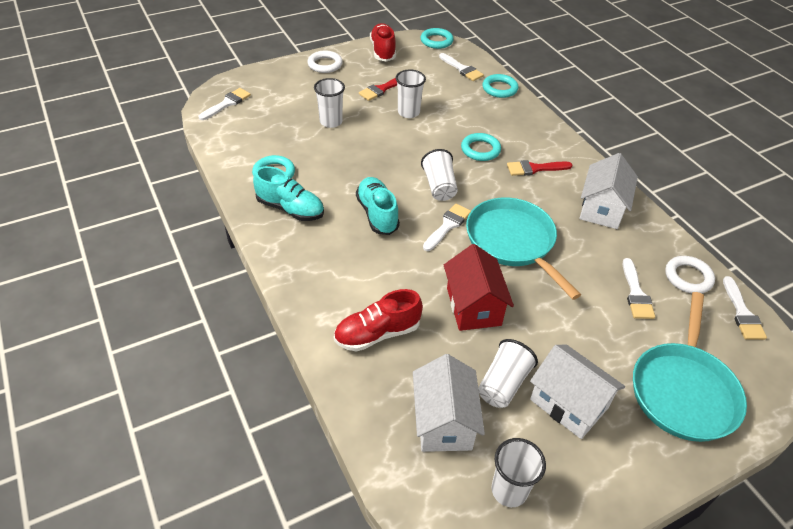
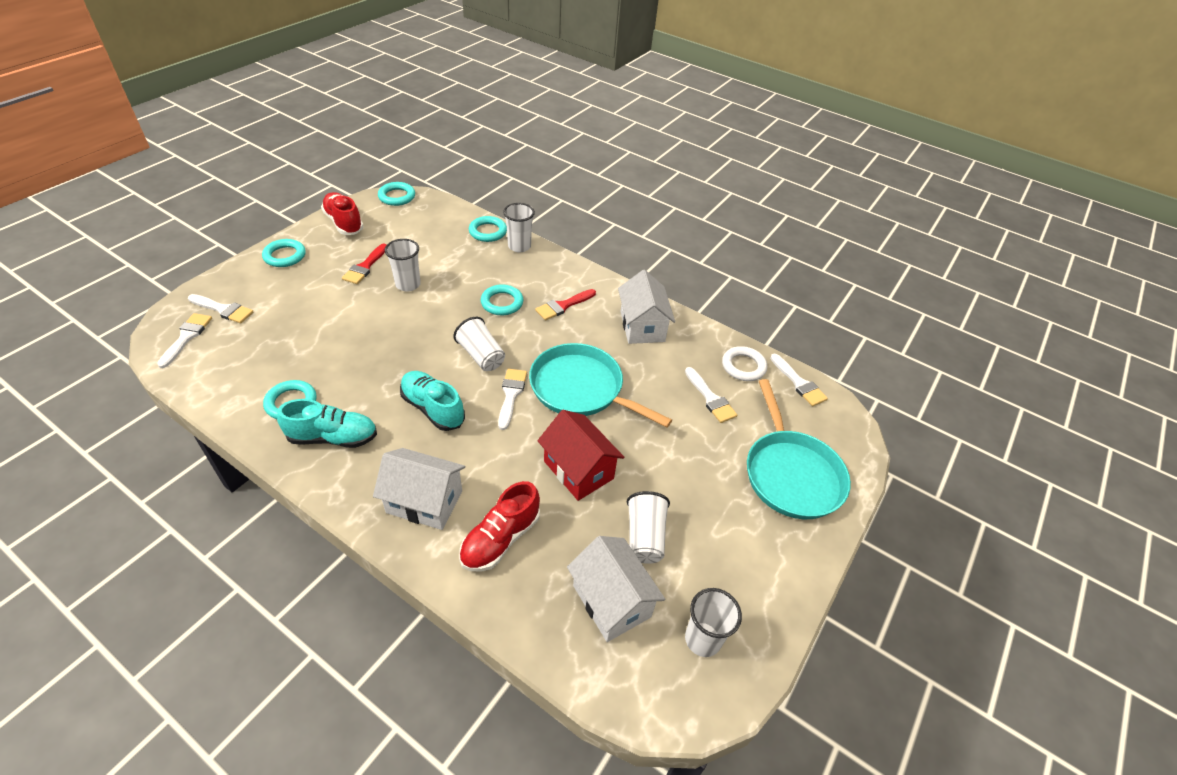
camera: 30 degrees left, 0 degrees up
white ring [307,51,343,73] -> turquoise ring [262,239,306,267]
white cup [314,78,345,128] -> white cup moved to [503,203,535,252]
white brush [439,53,484,81] -> white brush moved to [188,294,253,323]
white house [530,345,625,439] -> white house moved to [373,448,465,530]

